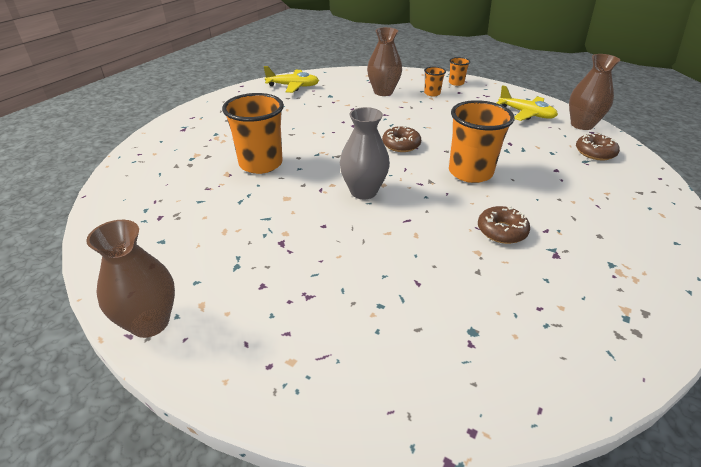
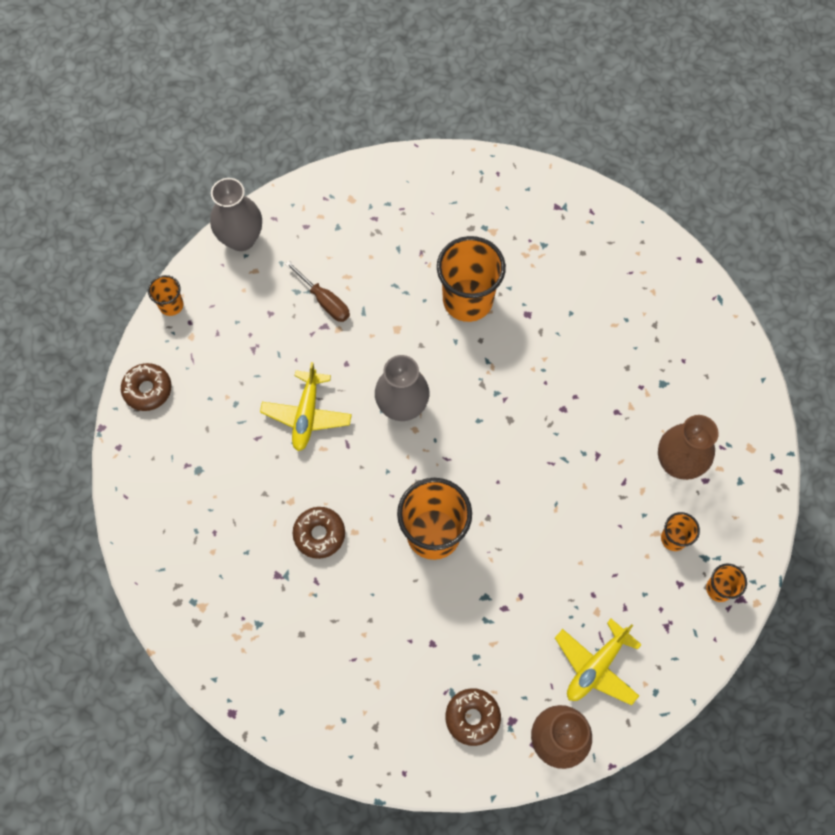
camera: 95 degrees right, 30 degrees up
brown vase [86,220,175,338] -> grey vase [210,178,262,251]
yellow plane [264,66,319,93] -> yellow plane moved to [260,362,352,451]
brown donut [382,125,421,152] -> brown donut moved to [121,363,171,411]
none -> orange cup [148,275,183,316]
none -> brown screwdriver [285,261,350,322]

